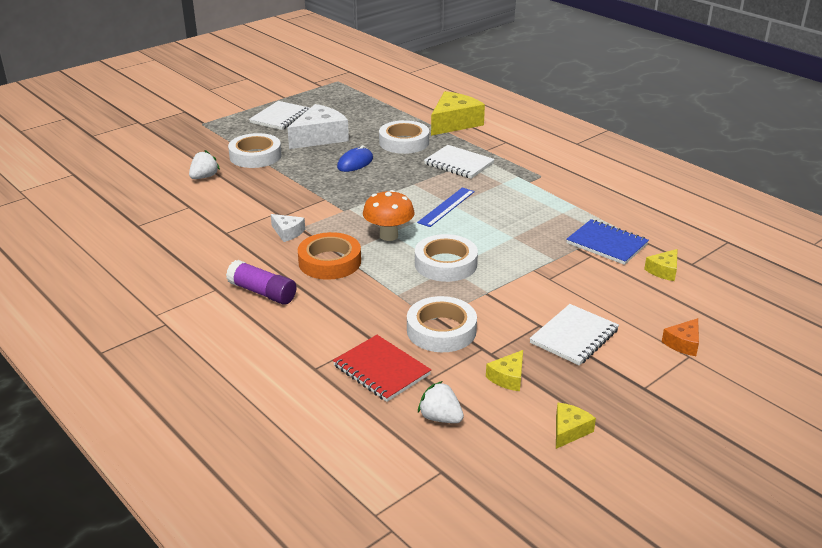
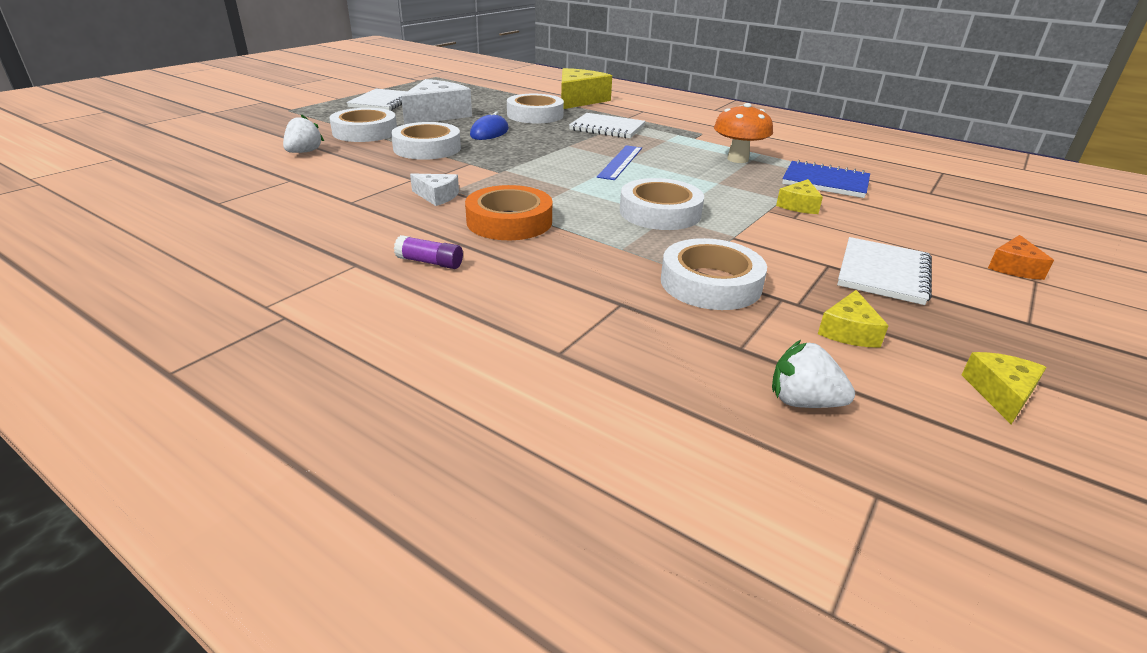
camera: 15 degrees left, 0 degrees up
purple glue stick [226,260,296,305] -> purple glue stick [394,235,463,269], size x0.62
red notebook [333,335,431,402] -> none
orange mushroom [363,190,415,241] -> orange mushroom moved to [714,103,773,163]
yellow cheese [644,249,677,281] -> yellow cheese moved to [776,179,823,214]
none -> white tape [391,122,461,160]

